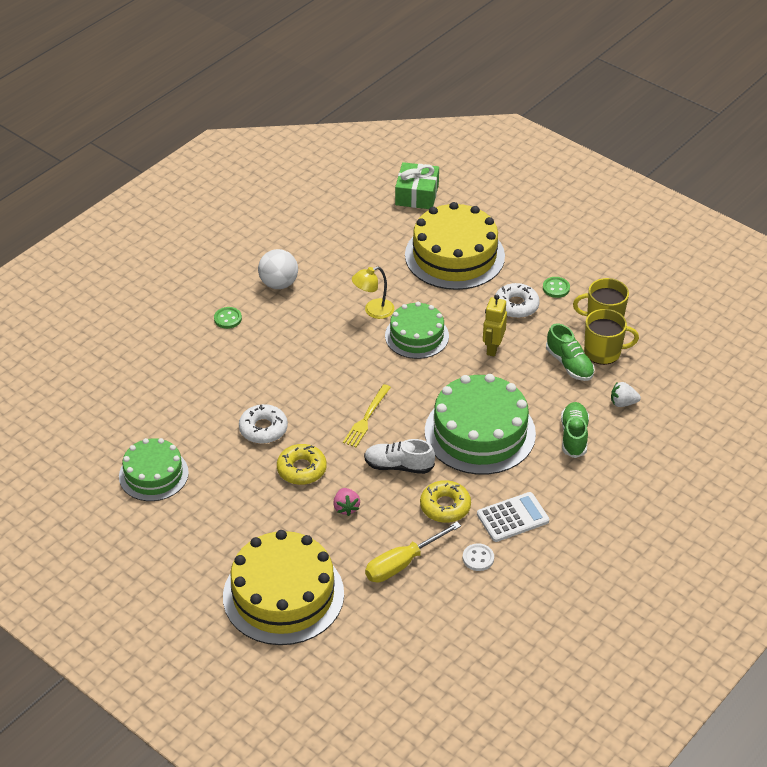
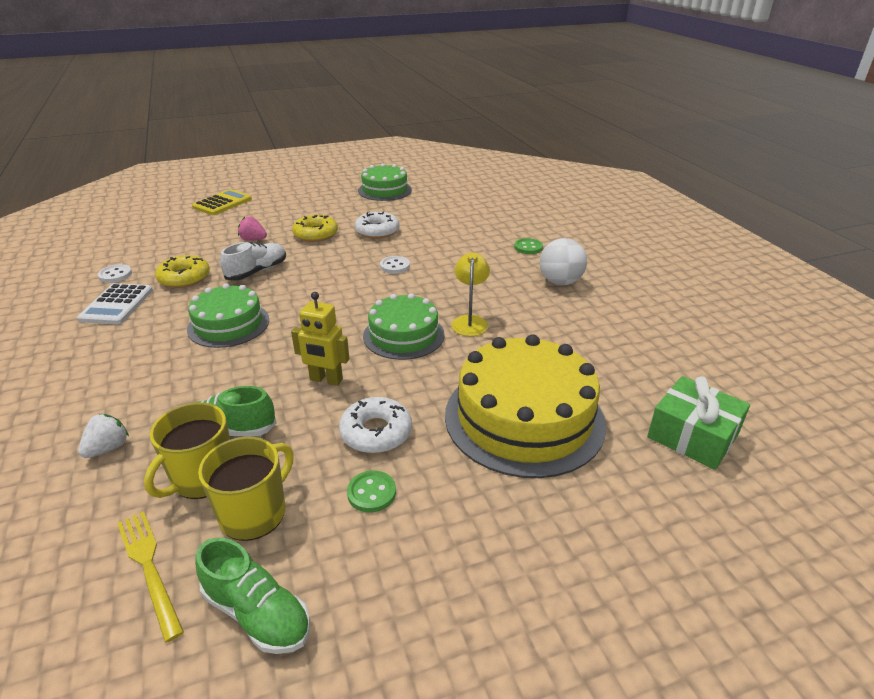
camera: 120 degrees right, 10 degrees down
yellow cake [223,530,344,645] -> yellow calculator [192,189,252,215]
yellow fork [343,384,391,447] -> yellow fork moved to [117,511,184,643]
yellow screwdriver [365,522,461,583] -> none
green cake [425,374,536,475] -> green cake [187,283,269,348], size x0.61
yellow robot [483,295,507,357] -> yellow robot turned 150 degrees clockwise [291,292,349,386]
green shoe [561,402,589,458] -> green shoe moved to [195,538,310,654]
none -> white button [380,256,410,274]

